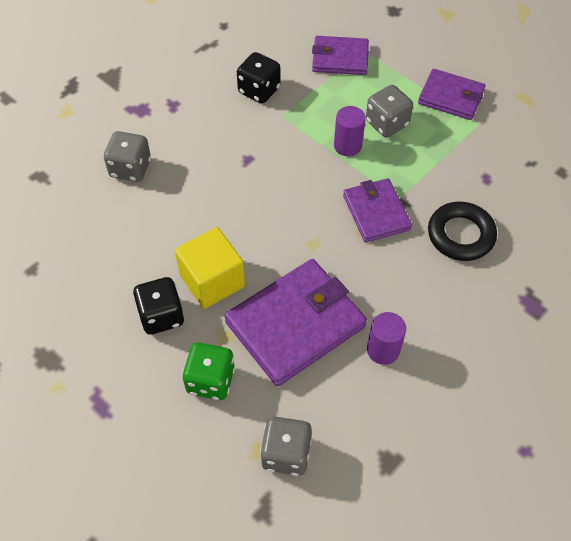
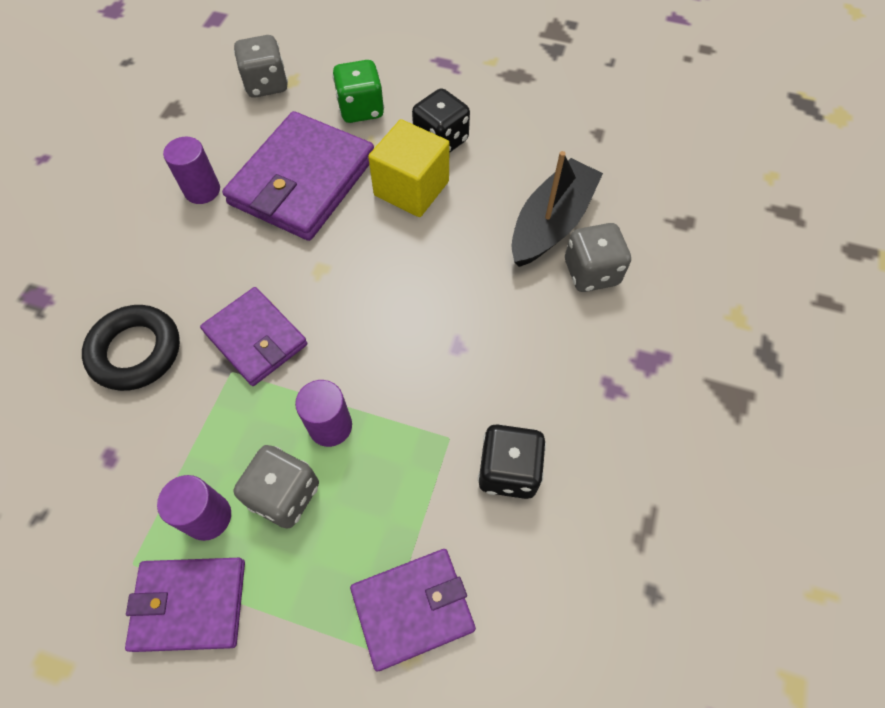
camera: 155 degrees right, 5 degrees up
none -> purple cylinder [157,475,231,541]
none -> black boat [511,151,603,267]

